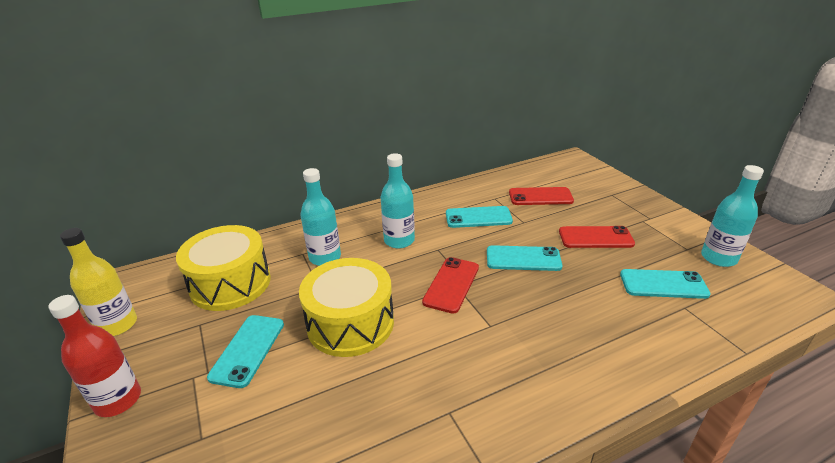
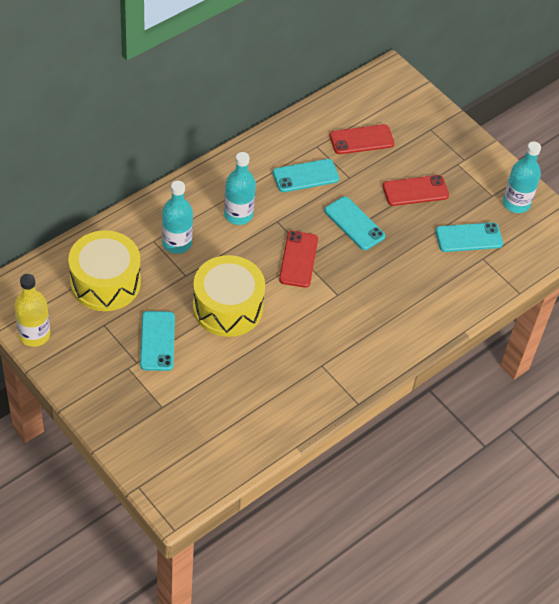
camera: 20 degrees left, 20 degrees up
red bottle [48,295,141,417] -> none
turquoise phone [487,245,562,271] -> turquoise phone turned 60 degrees clockwise [324,197,385,250]

